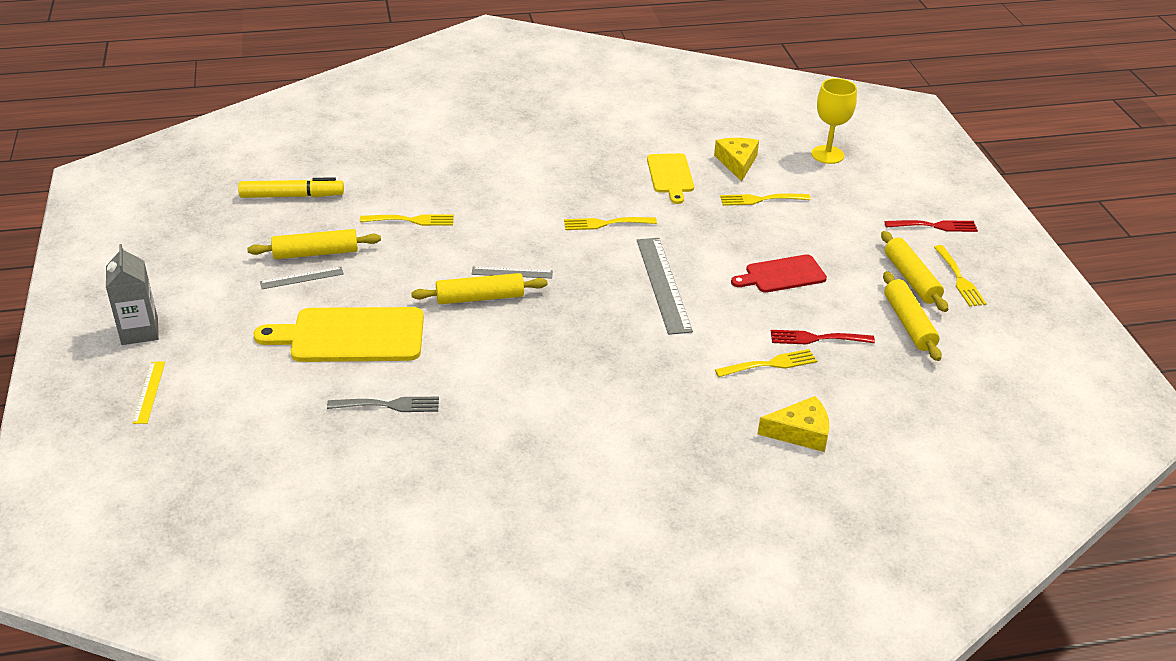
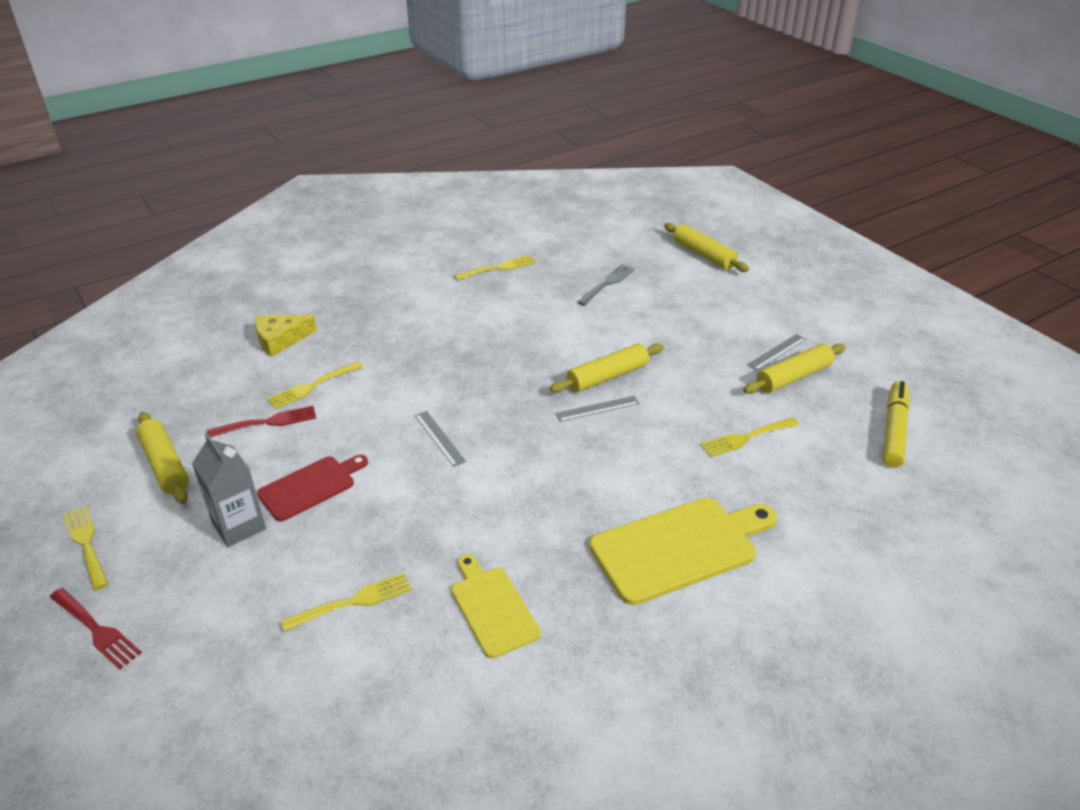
camera: 160 degrees right, 0 degrees up
grey carton [106,244,159,345] -> grey carton moved to [192,434,266,547]
yellow ruler [132,361,165,424] -> none
yellow marker [238,177,344,198] -> yellow marker turned 135 degrees clockwise [883,381,910,468]
yellow cutting board [254,307,424,362] -> yellow cutting board moved to [589,498,777,605]
grey fork [327,397,439,412] -> grey fork turned 150 degrees clockwise [577,264,635,306]
yellow fork [564,217,657,230] -> yellow fork moved to [454,255,536,281]
grey ruler [637,238,693,335] -> grey ruler [415,411,466,467], size x0.52
yellow cheese [714,138,759,182] -> none
yellow goblet [811,78,857,164] -> none
yellow rolling pin [881,231,948,312] -> yellow rolling pin moved to [664,223,749,272]
red fork [884,220,978,232] -> red fork turned 120 degrees counterclockwise [50,588,142,669]

